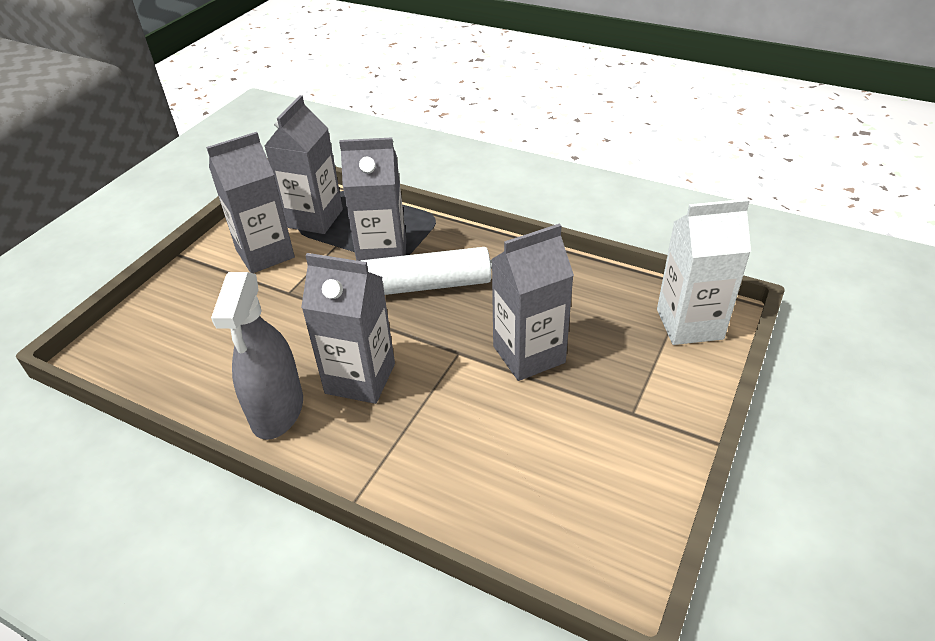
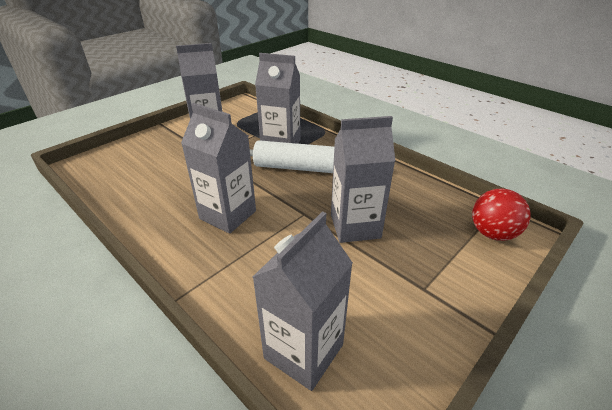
camera: 15 degrees right, 5 degrees down
grey spray bottle [211,272,303,440] -> none
grey carton [264,95,343,234] -> grey carton moved to [252,211,353,391]
white carton [657,199,751,345] -> red ball [472,189,531,241]

